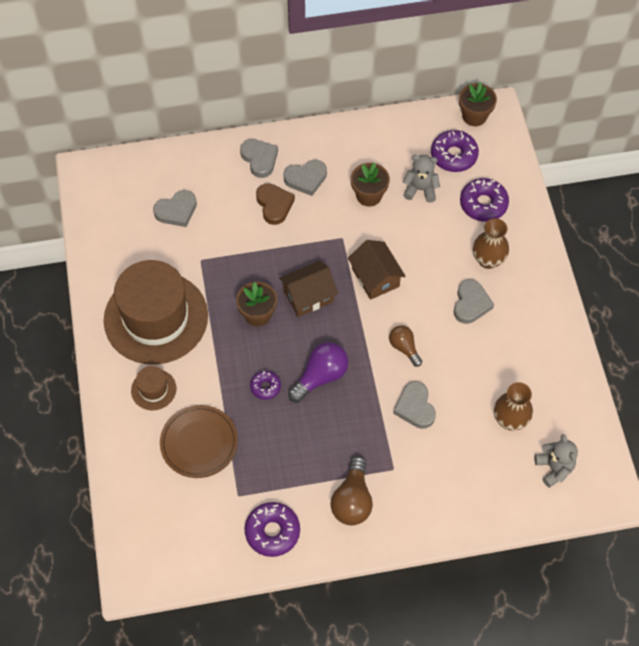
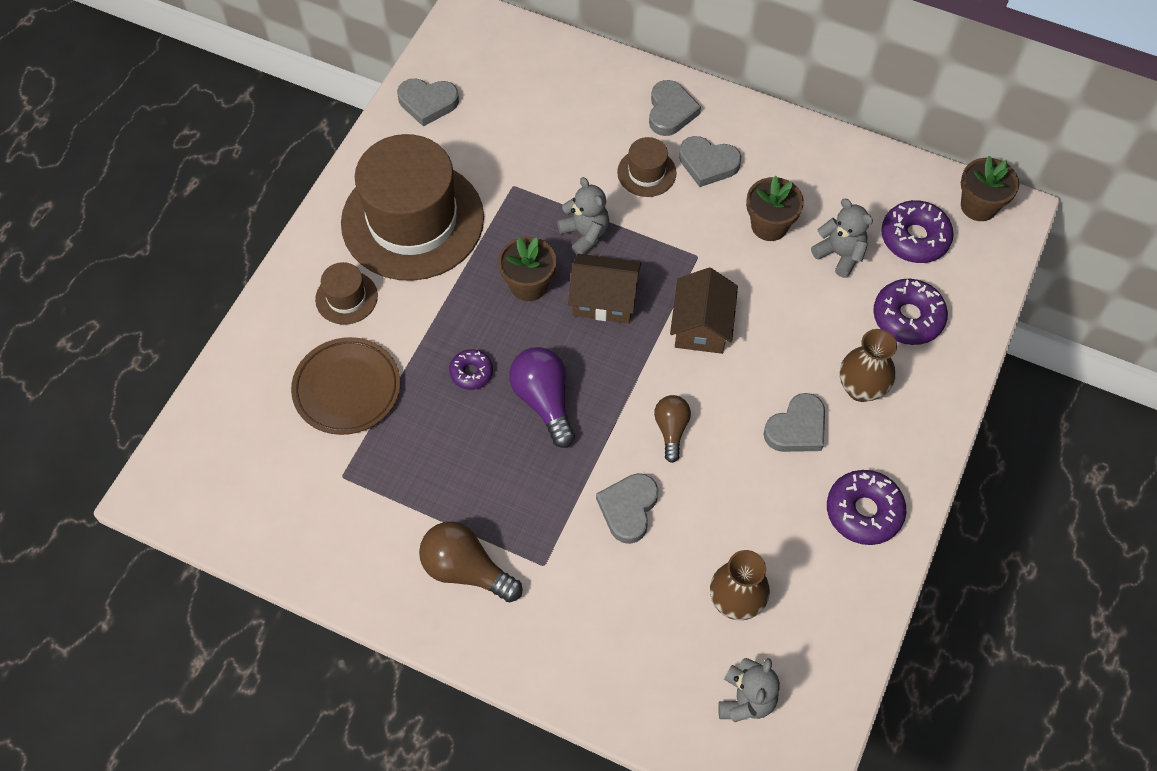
camera: 35 degrees right, 0 degrees up
grey heart [153,190,197,227] -> grey heart moved to [397,78,459,127]
purple donut [245,502,300,557] -> purple donut moved to [827,470,906,545]
brown heart [256,183,295,225] -> brown hat [617,137,677,197]
purple light bulb [288,342,349,403] -> purple light bulb turned 105 degrees counterclockwise [509,347,575,448]
brown light bulb [331,456,373,525] -> brown light bulb turned 75 degrees clockwise [419,522,522,602]
none -> grey teddy bear [557,177,609,255]

